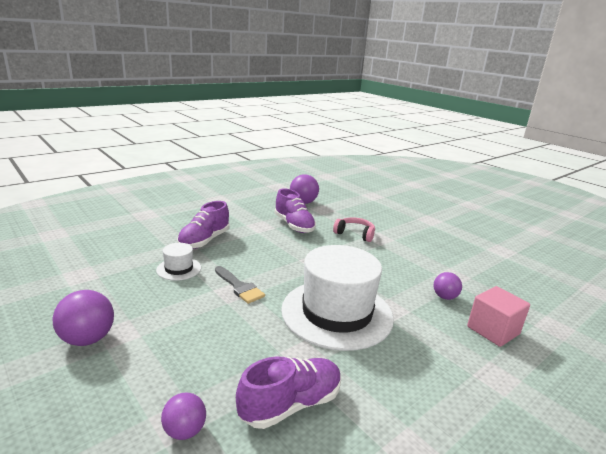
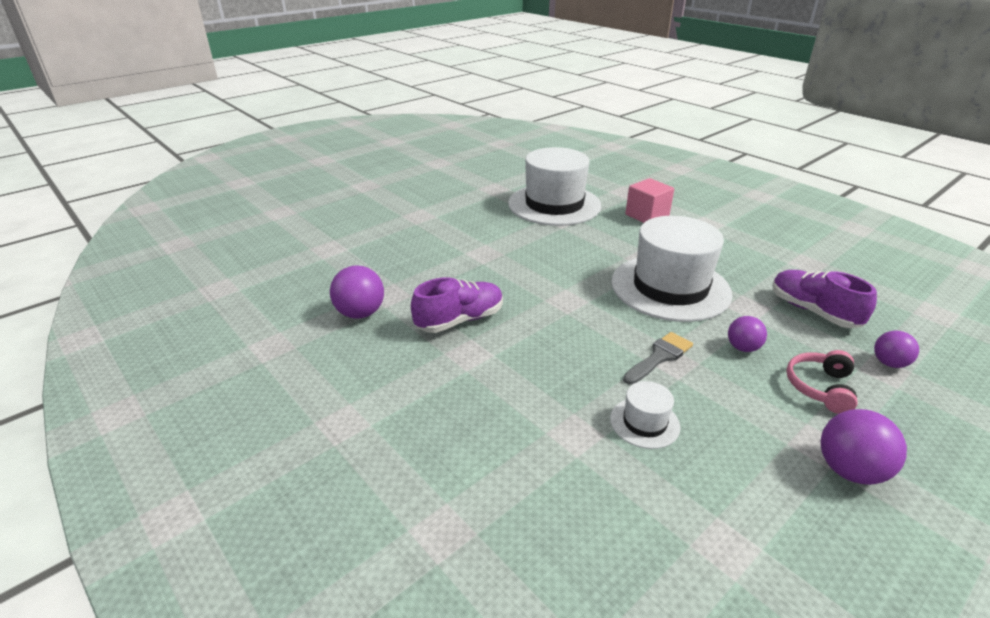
camera: 90 degrees left, 10 degrees up
purple shoe [177,201,229,249] -> none
pink headphones [333,217,375,242] -> pink headphones moved to [786,350,858,414]
purple ball [434,272,462,300] -> purple ball moved to [728,316,767,352]
none -> white hat [508,147,601,226]

